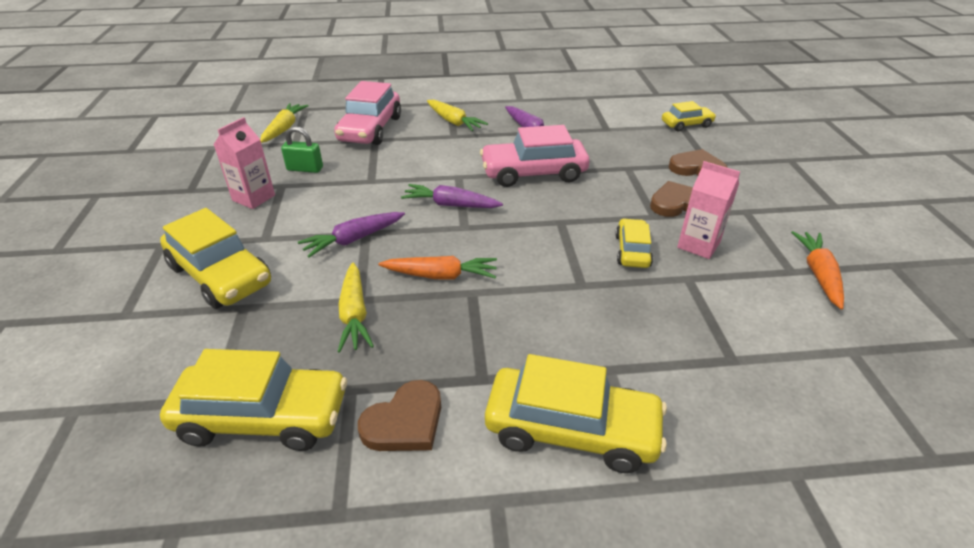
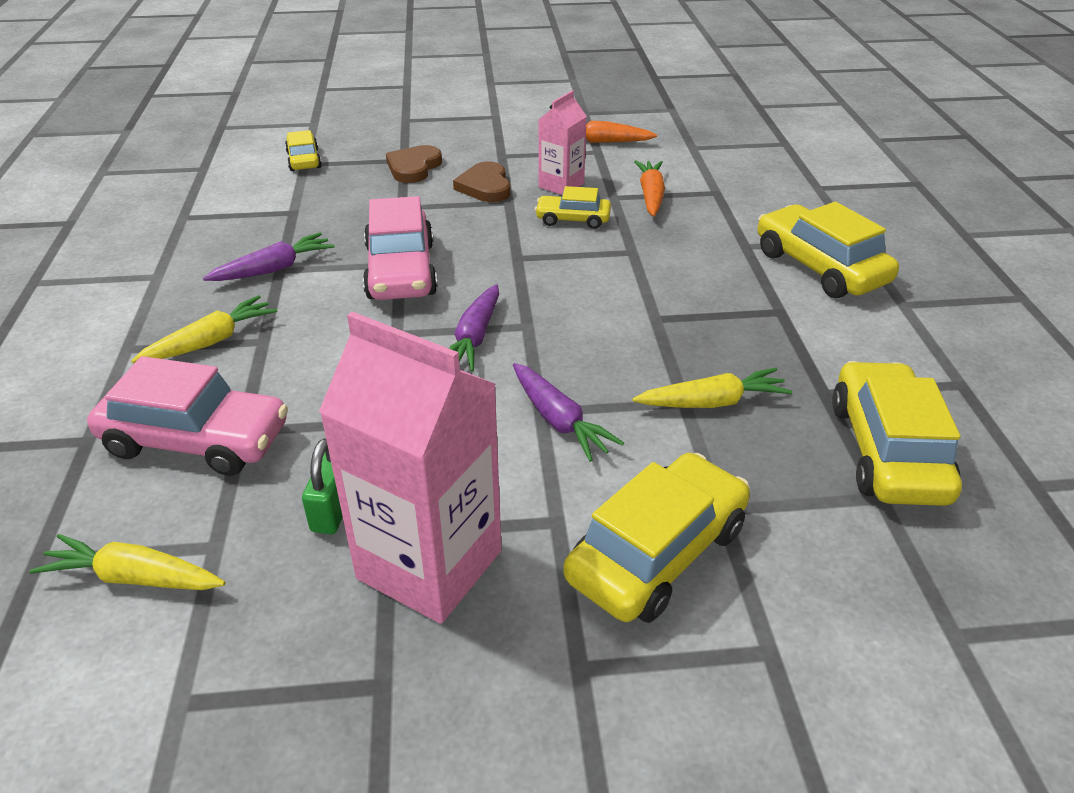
camera: 90 degrees left, 0 degrees up
pink carton [213,117,275,209] -> pink carton [319,312,502,624], size x1.84
brown heart [358,380,441,451] -> none
orange carrot [378,256,497,280] -> orange carrot moved to [634,160,665,217]
yellow car [485,354,667,473] -> yellow car turned 45 degrees counterclockwise [757,202,899,298]

